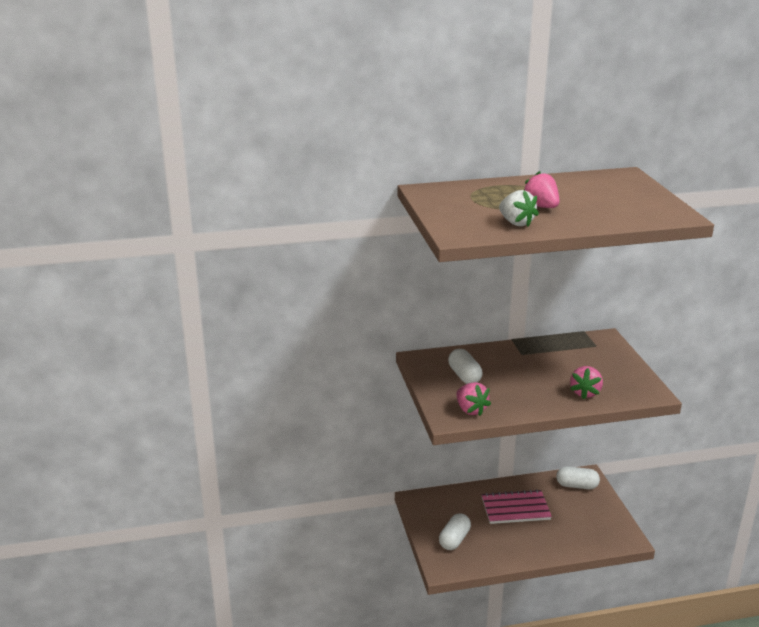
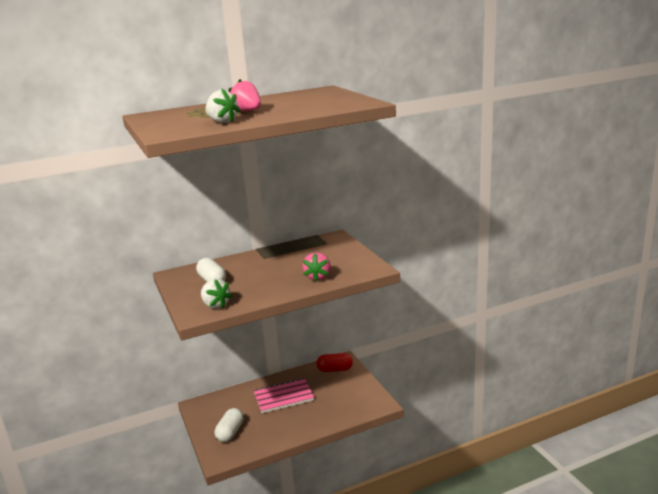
camera: 10 degrees left, 5 degrees down
pink strawberry [456,382,491,416] -> white strawberry [201,278,233,309]
white capsule [556,466,600,489] -> red capsule [316,353,353,372]

